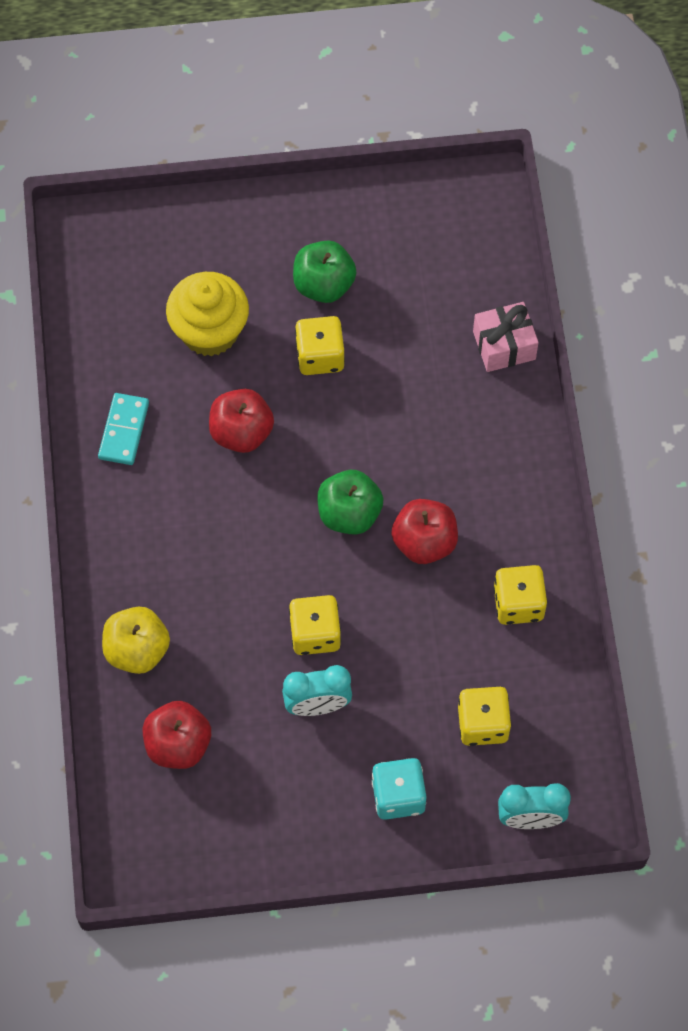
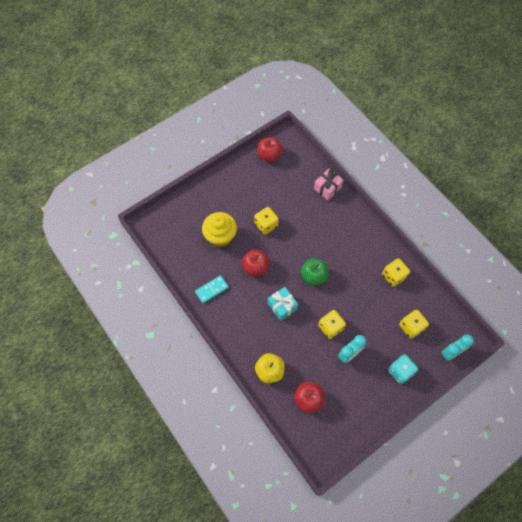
camera: 30 degrees left, 0 degrees up
turquoise domino [98,393,149,465] -> turquoise domino turned 75 degrees clockwise [195,275,229,303]
green apple [293,240,356,303] -> none
red apple [391,499,458,564] -> red apple moved to [258,137,283,162]
none -> turquoise gift [268,287,298,321]

